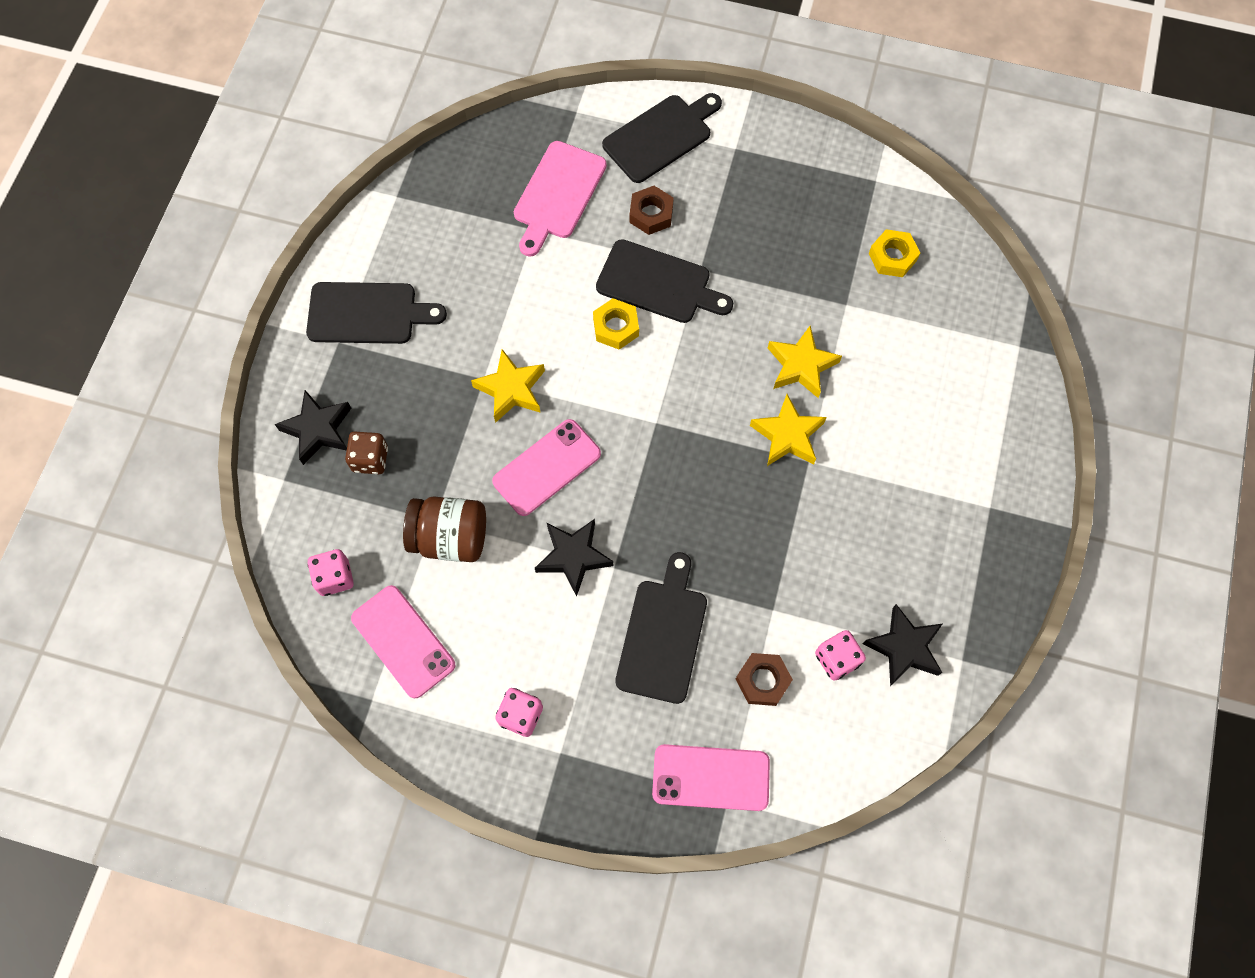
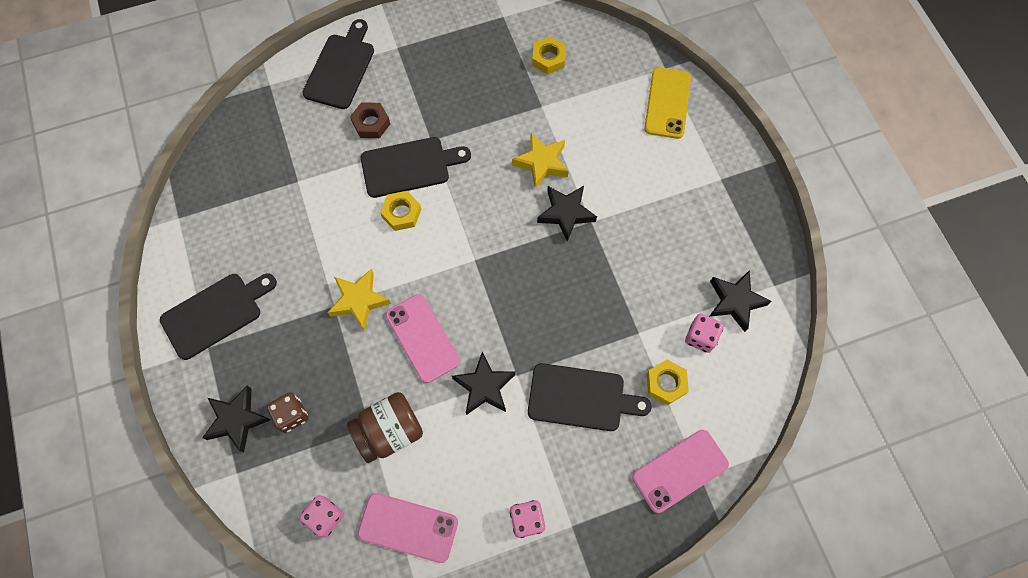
camera: 35 degrees left, 0 degrees up
pink phone [492,419,601,516] -> pink phone turned 45 degrees counterclockwise [385,294,460,383]
pink cutting board [514,141,607,257] -> none
black cutting board [615,552,707,704] -> black cutting board turned 120 degrees clockwise [528,363,652,431]
brown nut [736,653,793,706] -> yellow nut [647,360,689,405]
yellow star [750,394,827,466] -> black star [537,186,597,242]
none -> yellow phone [644,67,691,139]

